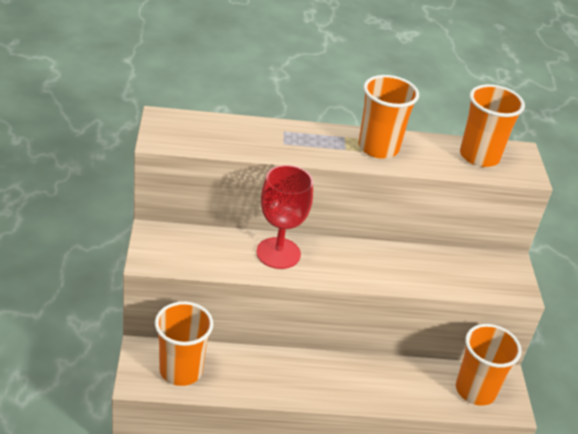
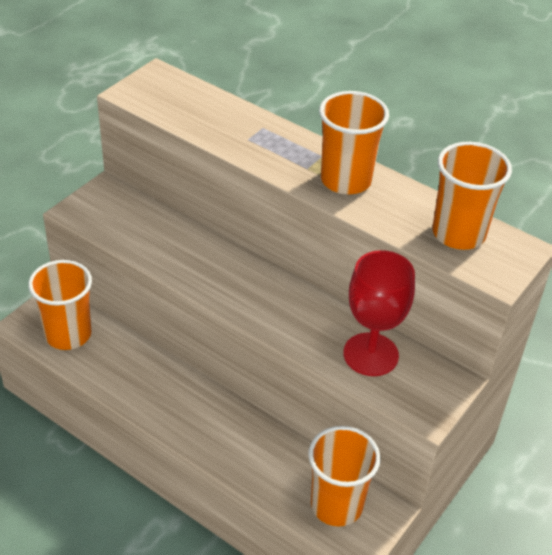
camera: 40 degrees right, 5 degrees up
red goblet [256,165,313,269] -> red goblet moved to [343,250,415,376]

